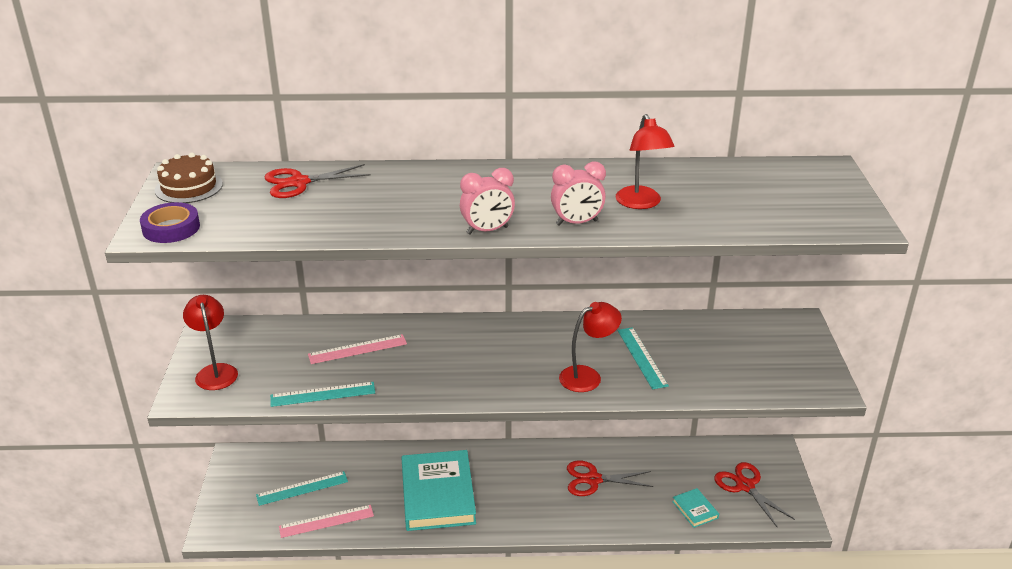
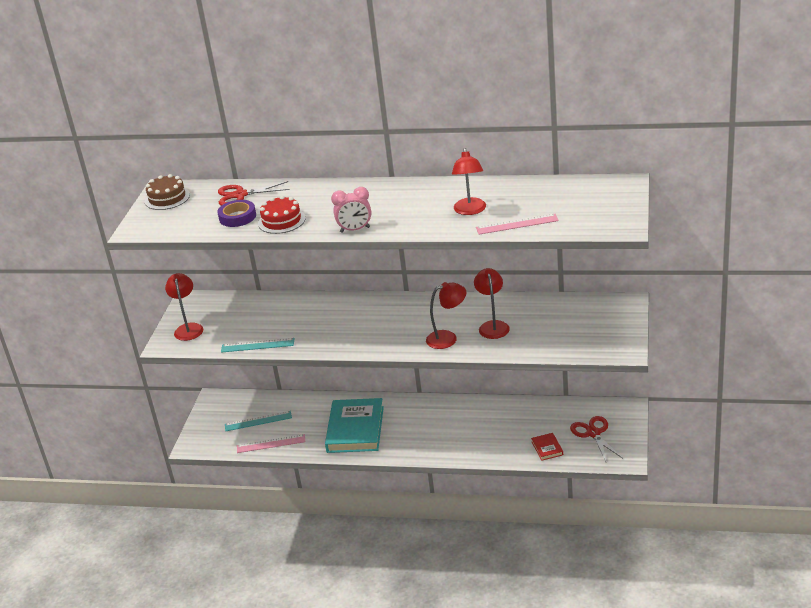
camera: 15 degrees right, 0 degrees up
purple tape [140,202,200,243] -> purple tape moved to [217,200,256,227]
pink ruler [308,334,407,364] -> pink ruler moved to [476,214,559,235]
pink clock [551,161,606,226] -> none
red scissors [567,461,653,496] -> none
turquoise ruler [618,327,669,389] -> red lamp [474,268,510,339]
turquoise book [672,488,719,528] -> red book [531,433,563,461]
none -> red cake [258,195,306,234]

